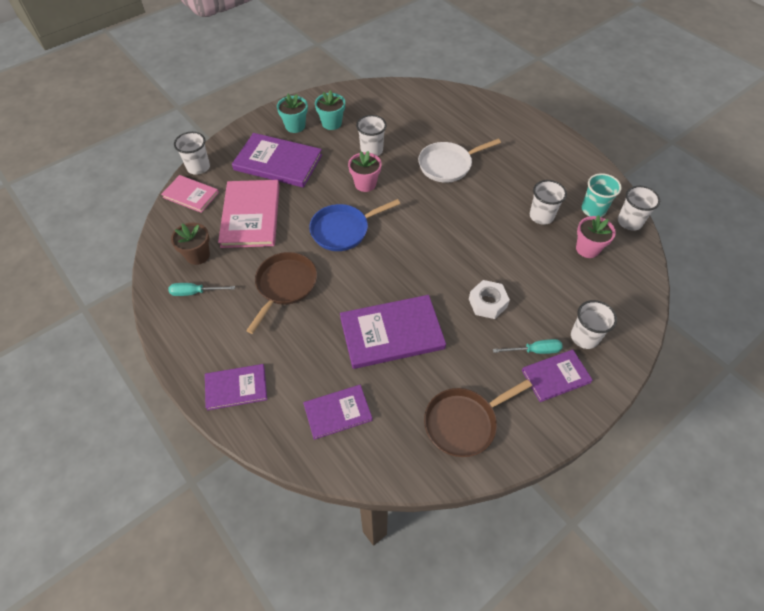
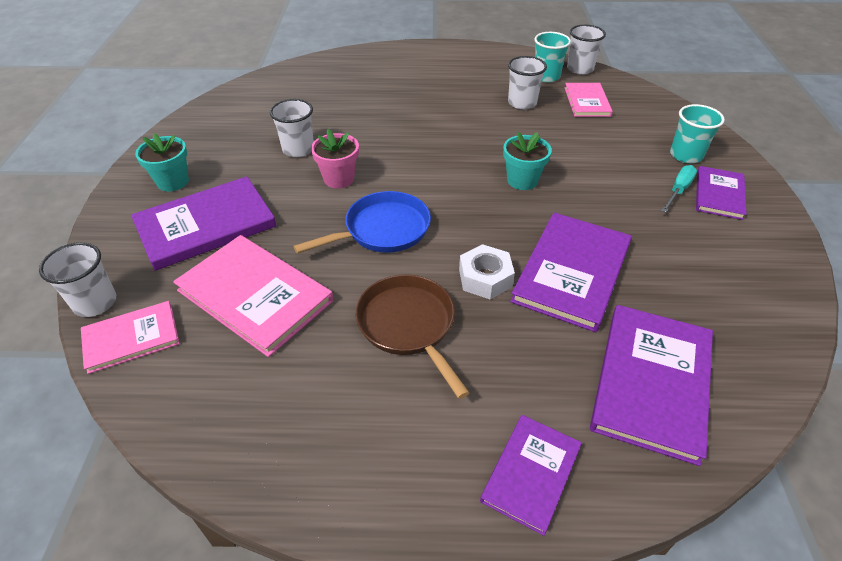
camera: 50 degrees left, 10 degrees down
turquoise screwdriver [169,283,235,296] -> none
brown flower pot [171,222,210,265] -> none
purple book [303,385,373,440] -> purple book [590,305,713,466], size x1.68
blue pan [309,199,400,251] -> blue pan turned 135 degrees counterclockwise [293,191,431,254]
turquoise flower pot [315,90,345,130] -> turquoise flower pot moved to [503,132,552,190]
white pan [418,139,501,183] -> none
brown pan [424,379,532,457] -> none
white nut [469,280,510,319] -> white nut moved to [459,244,515,299]
white cup [571,300,617,349] -> turquoise cup [670,104,725,163]
pink flower pot [576,215,616,258] -> pink book [565,83,613,117]

